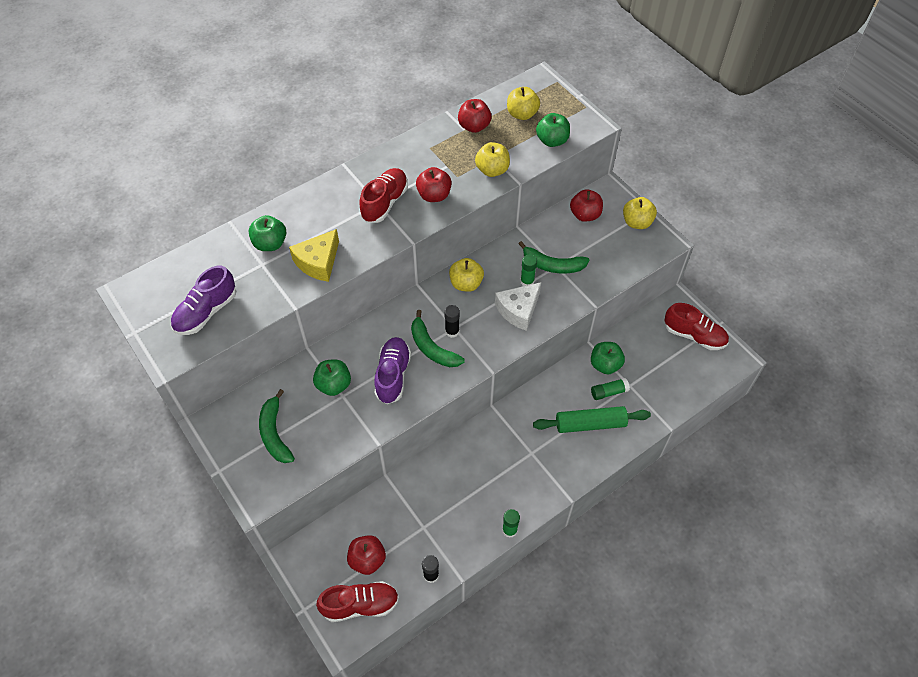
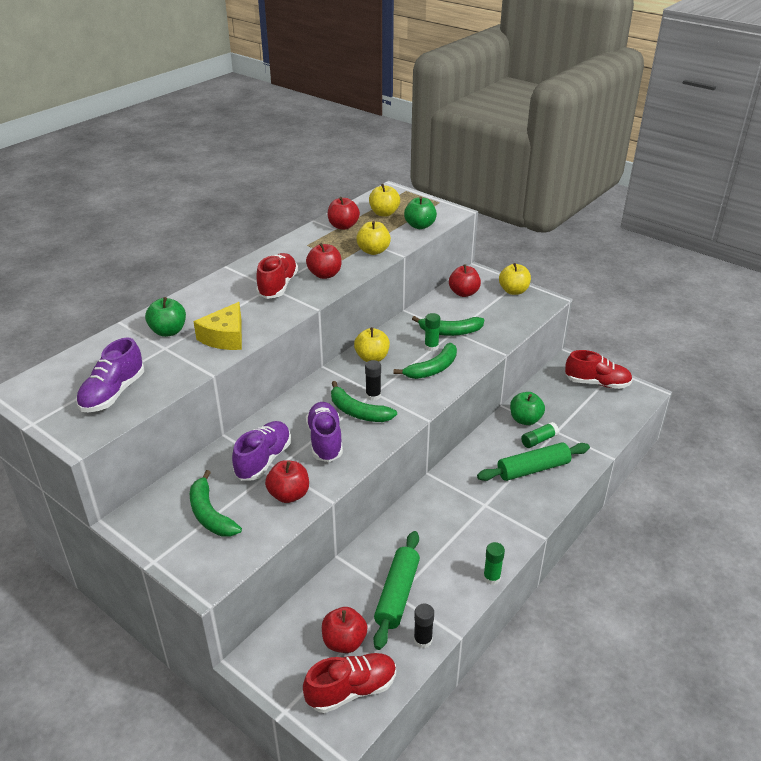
camera: 15 degrees left, 20 degrees down
green apple [313,359,351,396] -> purple shoe [232,421,291,481]
white cheese [495,282,541,331] -> green banana [394,343,457,379]
none -> red apple [265,460,309,503]
none -> green rolling pin [373,531,420,650]

